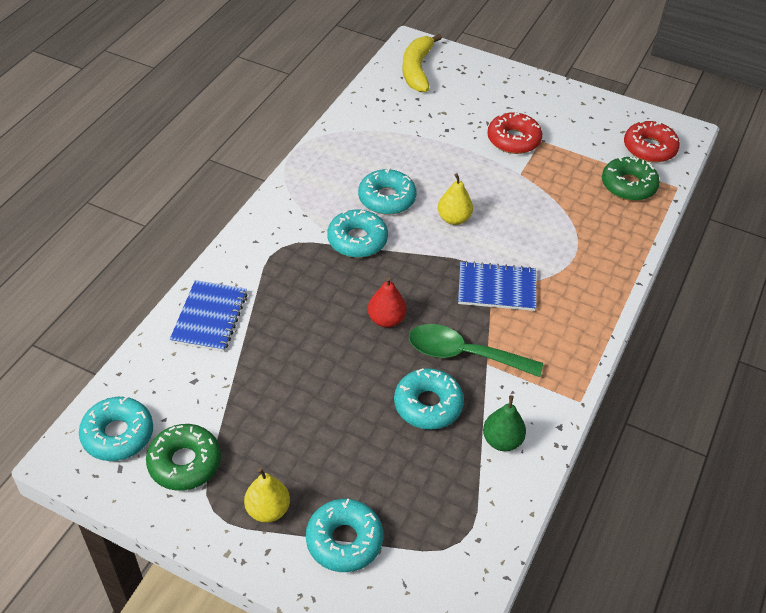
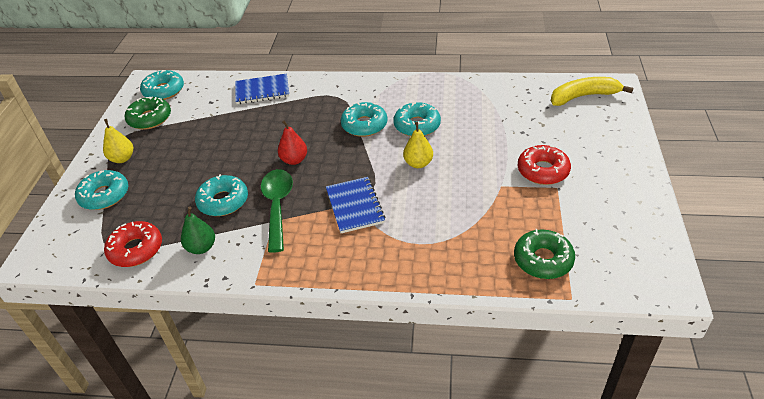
camera: 75 degrees right, 5 degrees down
red donut [624,120,680,163] -> red donut moved to [104,221,162,267]

